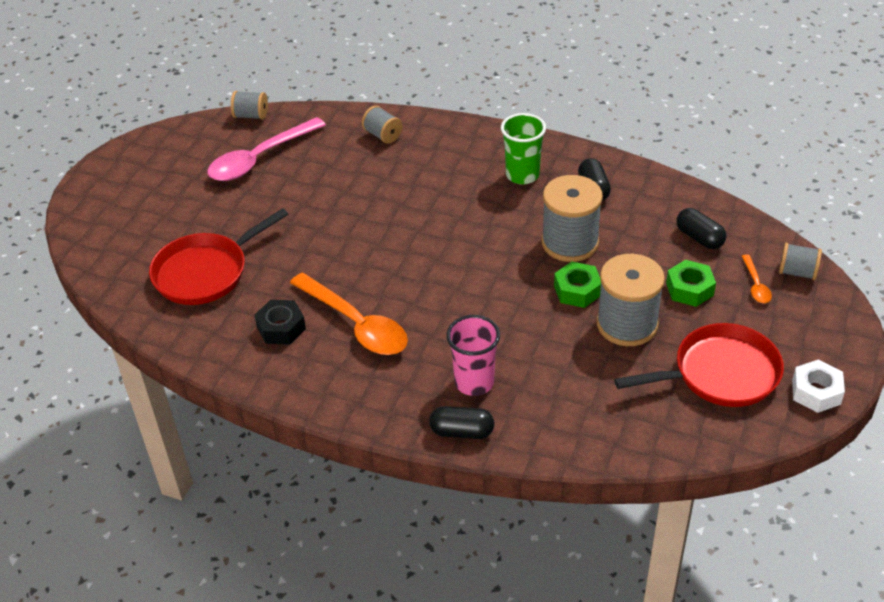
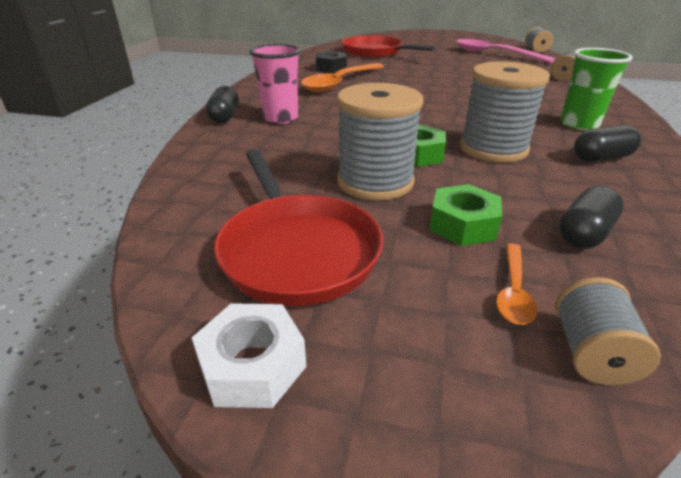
camera: 80 degrees right, 10 degrees down
orange spoon [742,254,772,303] -> orange spoon turned 60 degrees counterclockwise [496,243,537,325]

